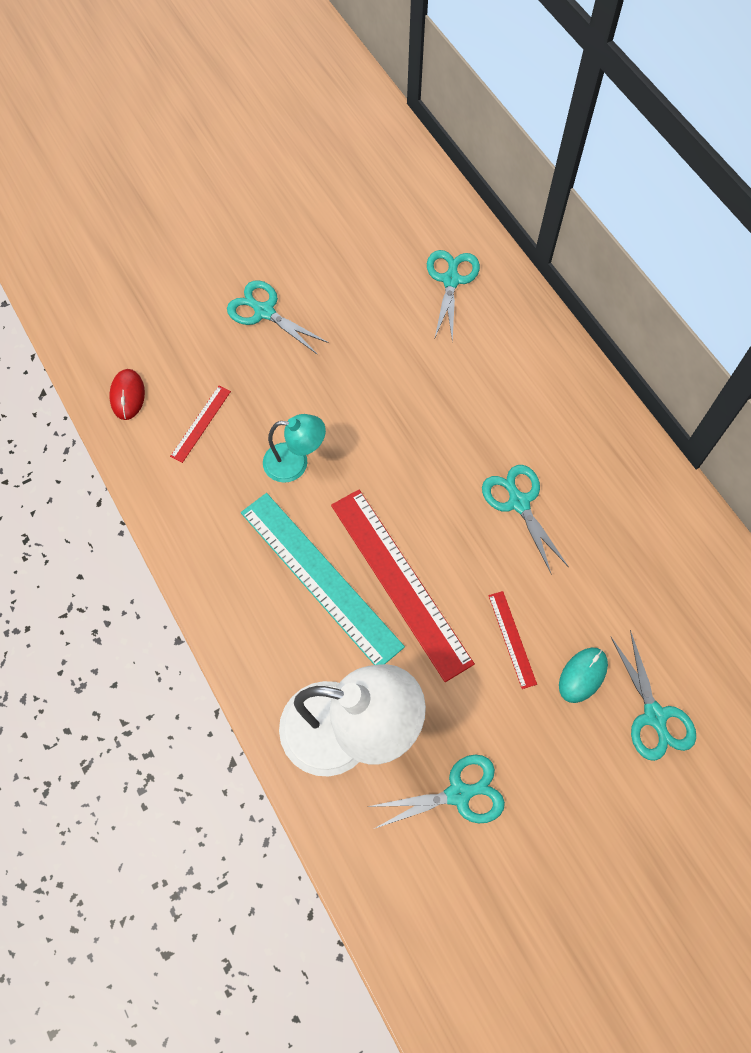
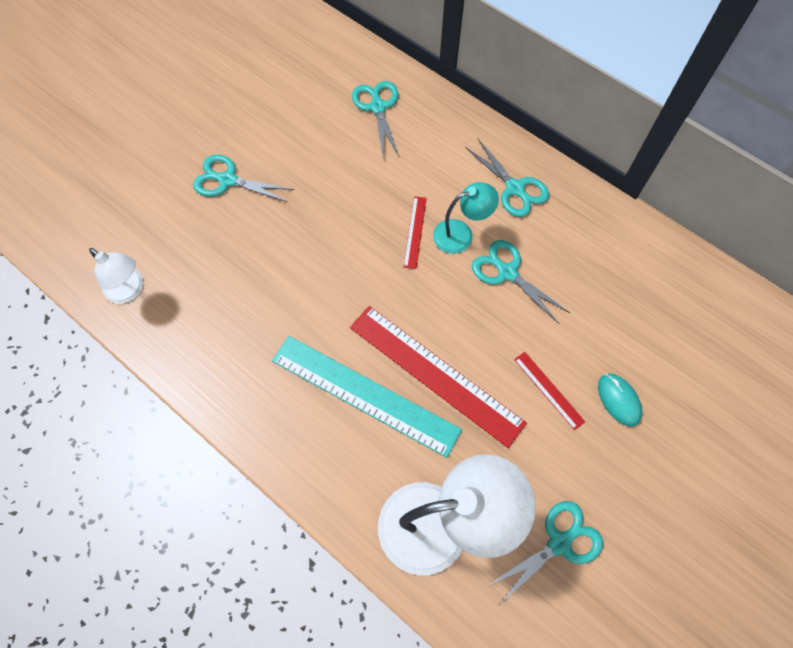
camera: 20 degrees left, 0 degrees up
red mouse [109,369,145,420] -> white lamp [89,248,143,304]
red ruler [170,386,231,463] -> red ruler moved to [403,196,427,269]
turquoise lamp [263,414,326,483] -> turquoise lamp moved to [433,182,499,254]
turquoise mouse [559,648,608,703] -> turquoise mouse turned 45 degrees counterclockwise [598,373,642,427]
turquoise scissors [611,630,696,761] -> turquoise scissors moved to [465,139,549,217]

